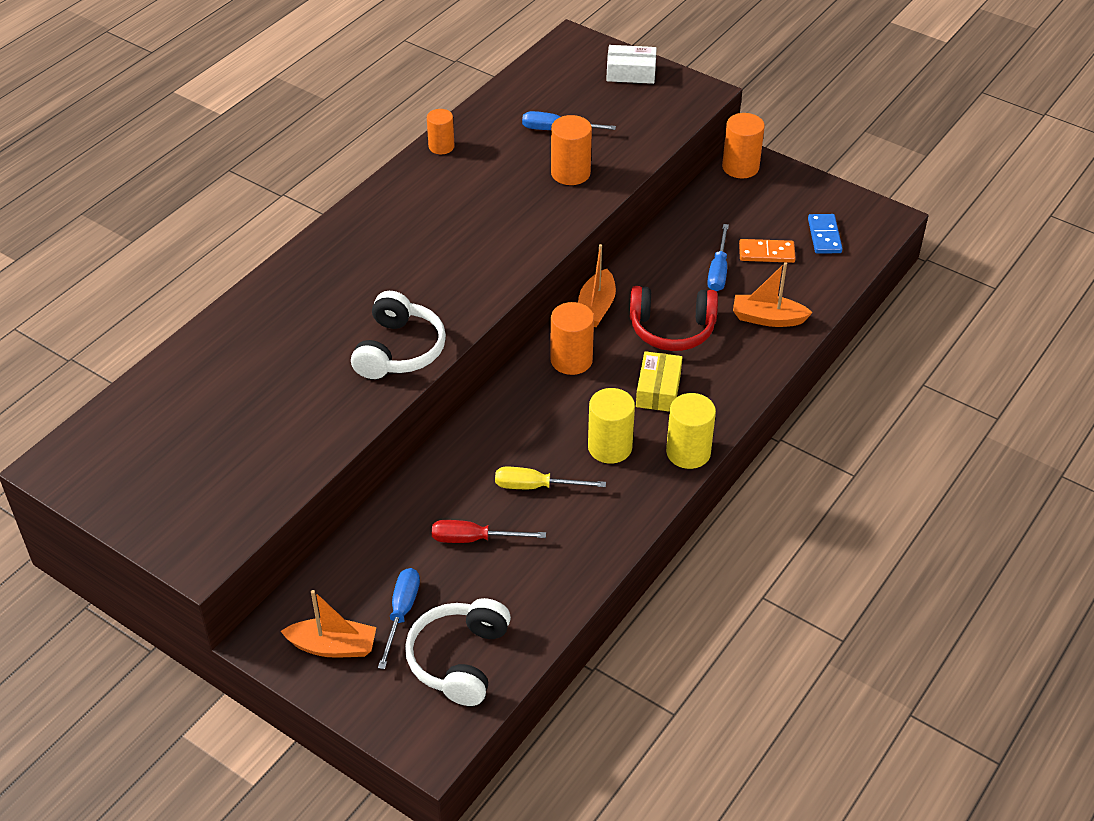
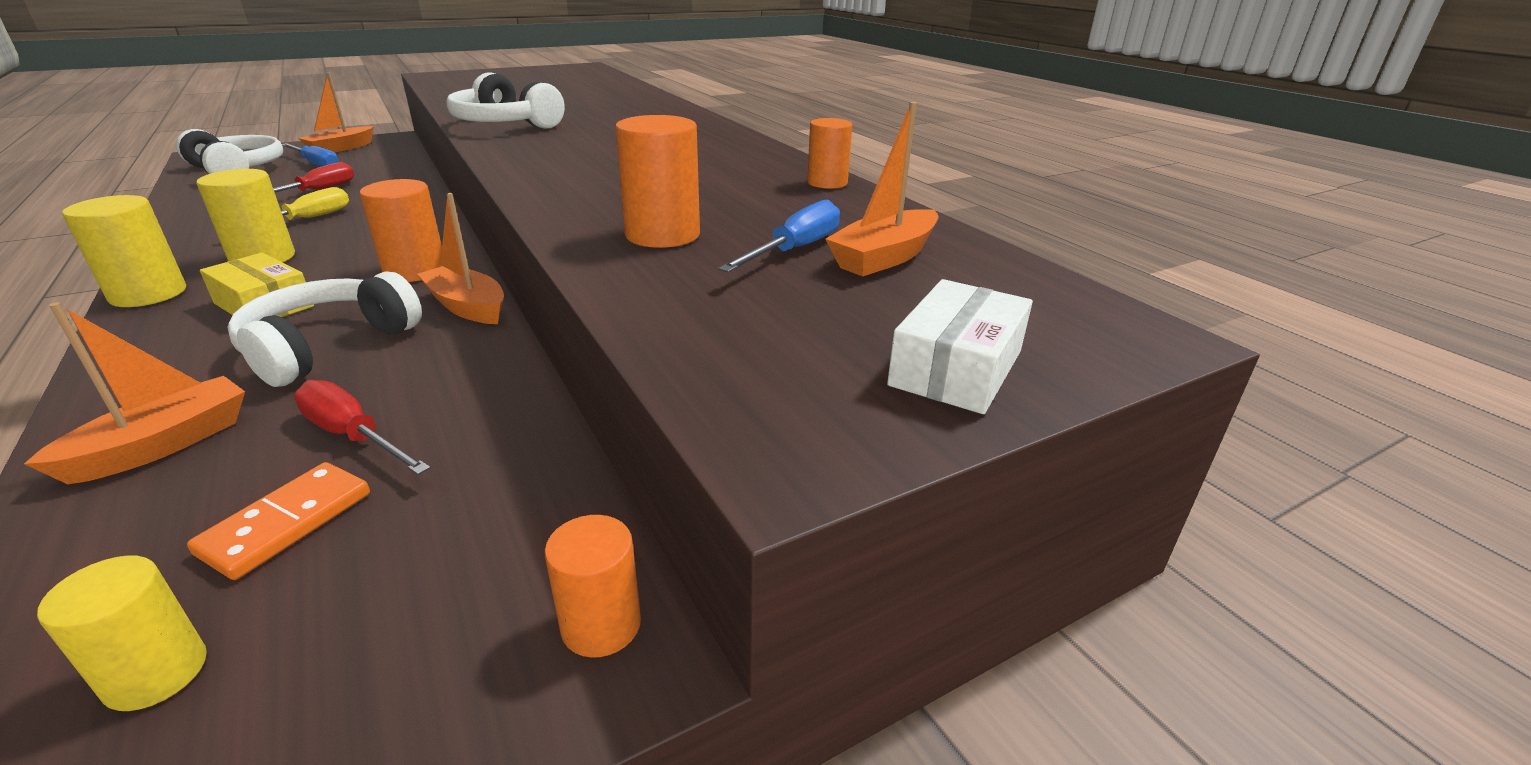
camera: 115 degrees right, 15 degrees down
red headphones [630,286,718,351] -> white headphones [227,271,422,387]
blue screwdriver [707,224,729,291] -> red screwdriver [294,380,430,475]
orange cylinder [722,113,765,178] -> orange cylinder [545,515,641,658], size x0.67
blue domino [808,214,843,254] -> yellow cylinder [37,555,207,711]
none -> orange boat [825,102,939,276]

